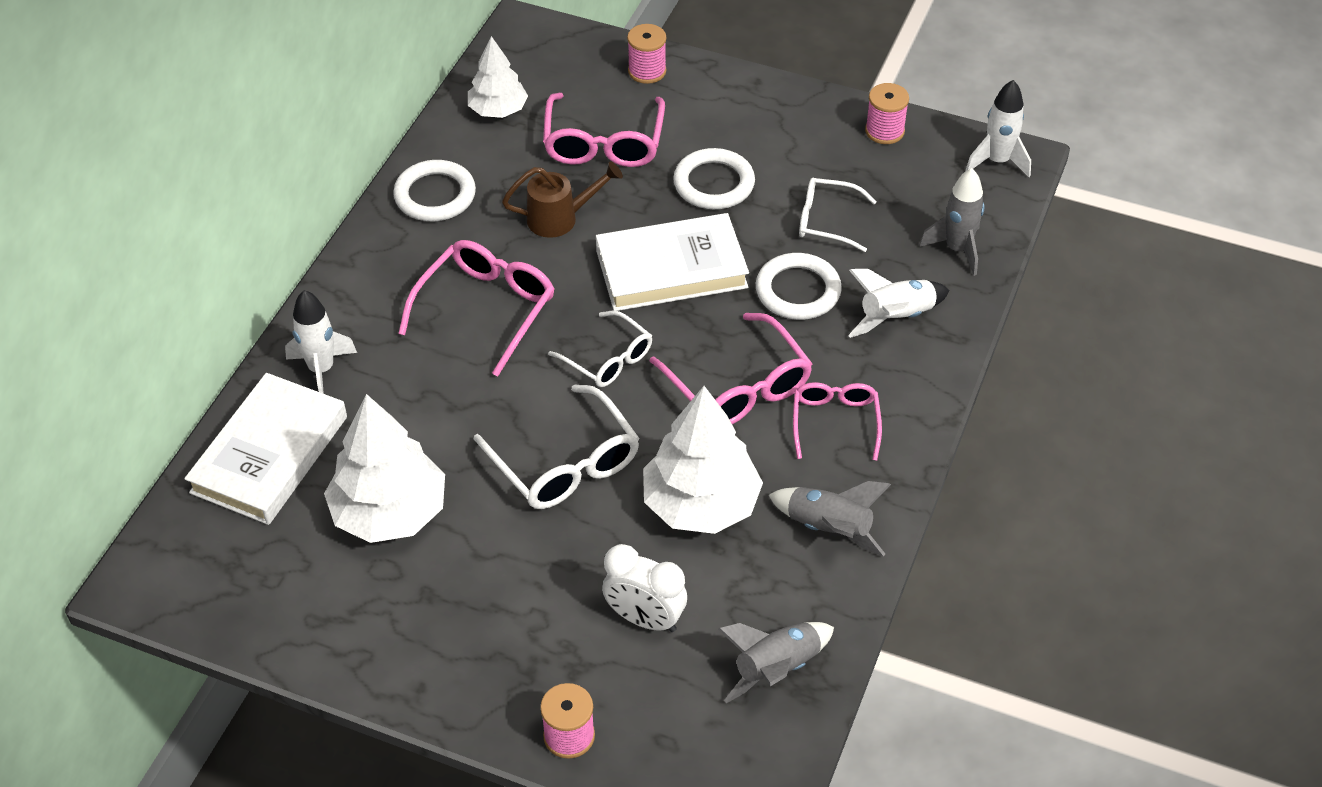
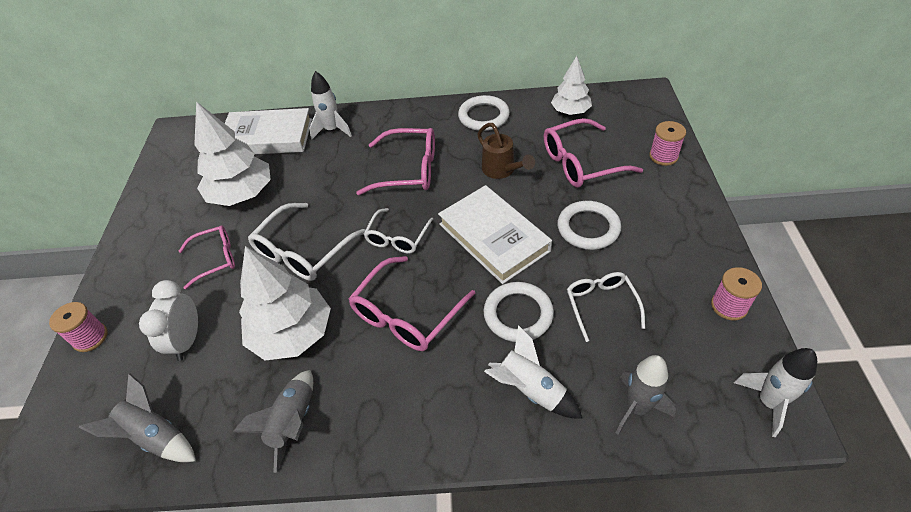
camera: 70 degrees right, 0 degrees up
pink glasses [793,382,882,461] -> pink glasses moved to [179,225,235,289]

